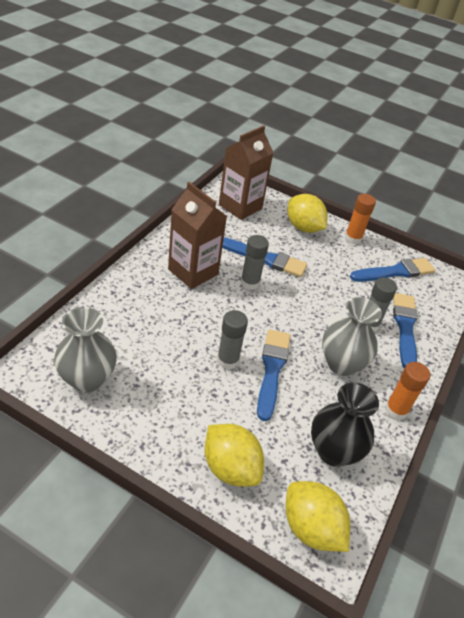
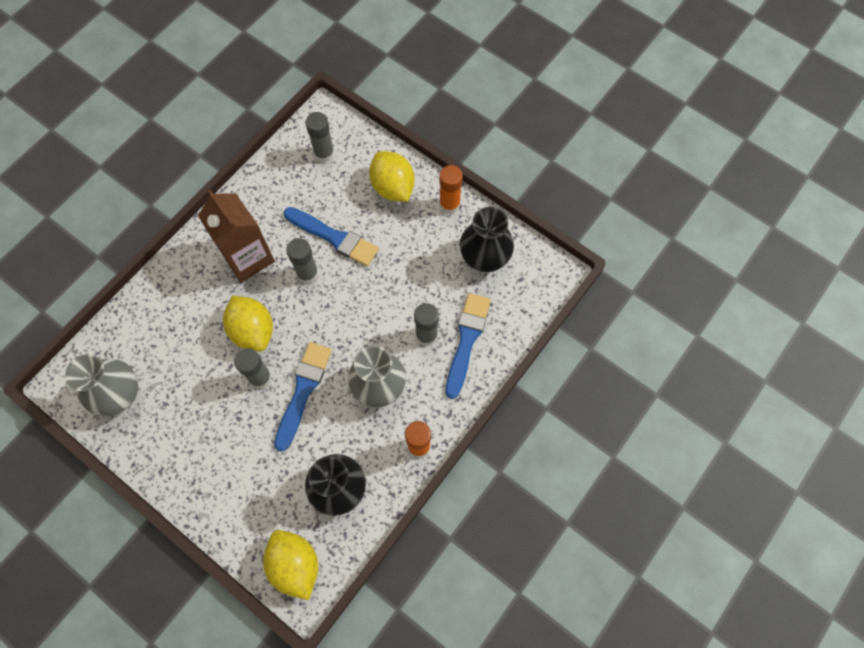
camera: 15 degrees right, 25 degrees up
yellow lemon [204,424,264,487] -> yellow lemon moved to [223,296,273,351]
brown carton [219,125,273,220] -> grey glue stick [305,112,335,162]
blue brush [350,258,435,282] -> black vase [460,207,514,272]

